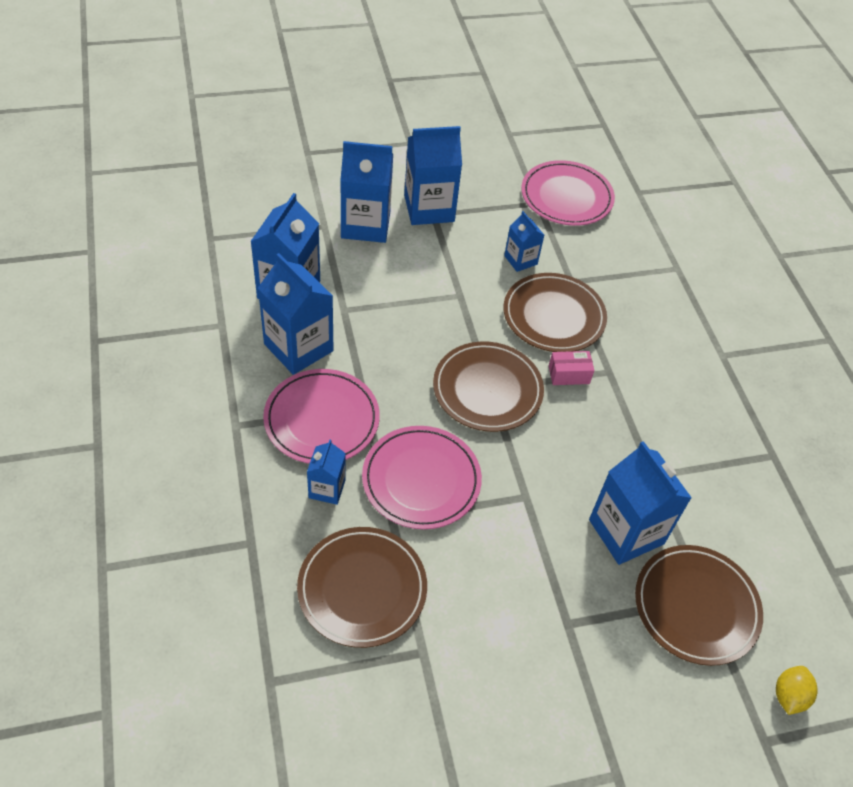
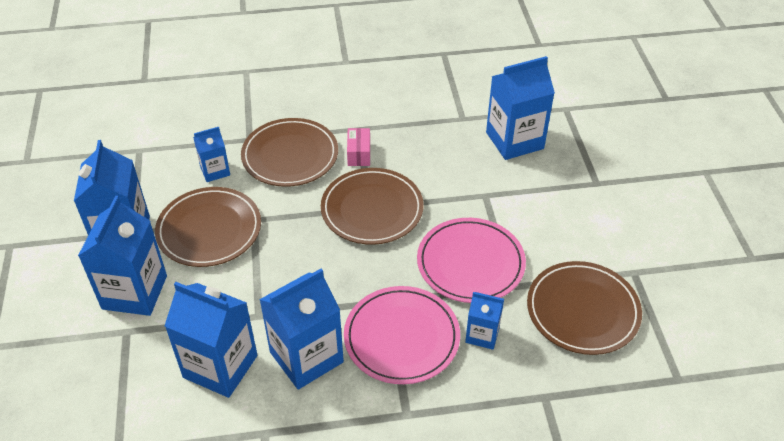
camera: 80 degrees left, 5 degrees down
pink plate [521,160,615,226] -> none
brown plate [635,545,763,666] -> brown plate moved to [155,187,261,267]
yellow lemon [776,666,818,715] -> none

